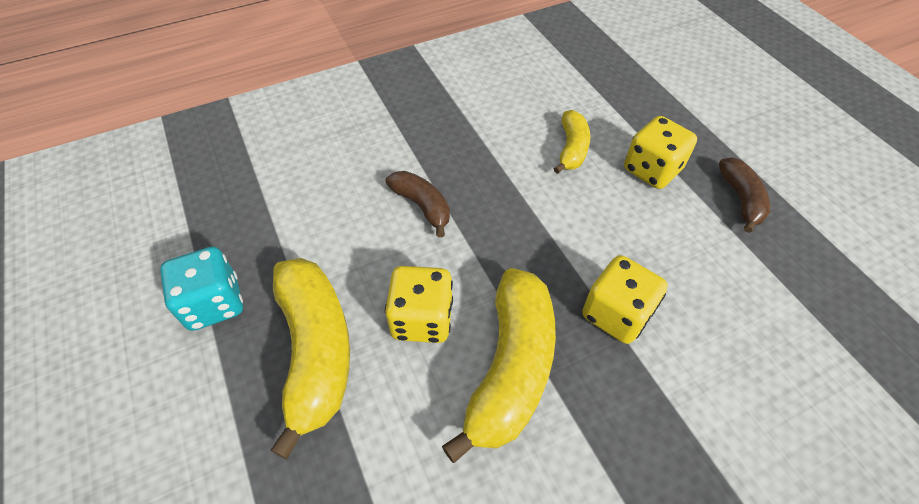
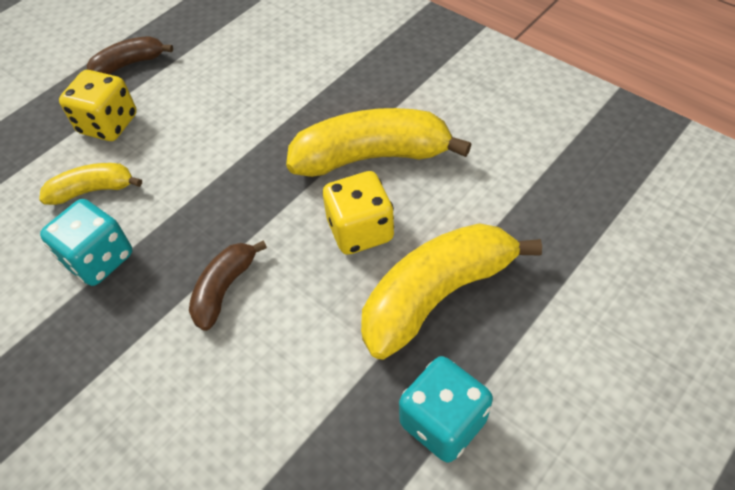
camera: 110 degrees left, 0 degrees up
yellow dice [582,255,668,344] -> none
none -> turquoise dice [40,199,133,286]

